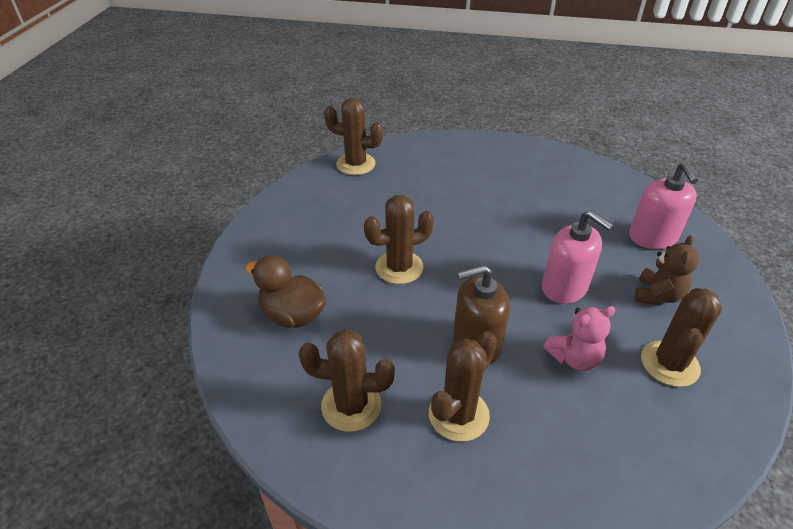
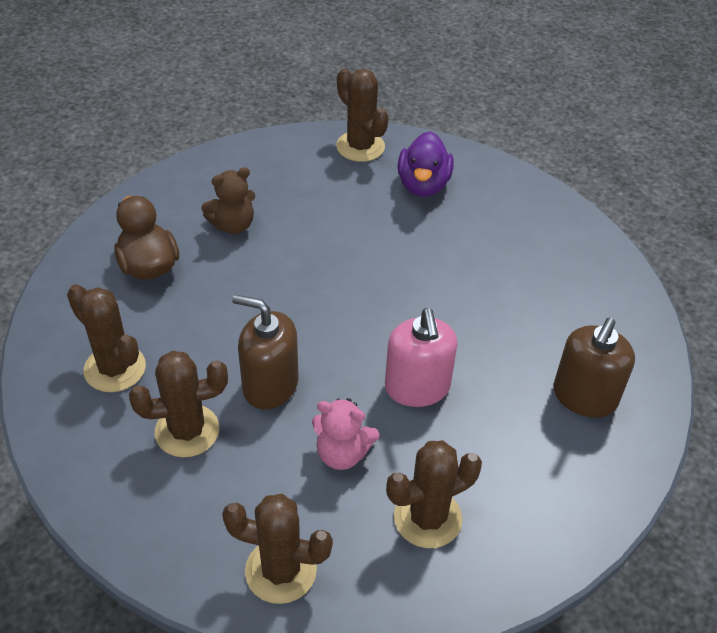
camera: 35 degrees right, 5 degrees up
brown cactus [364,195,434,284] -> brown cactus moved to [222,494,333,604]
pink soap dispenser [629,162,698,249] -> brown soap dispenser [553,318,635,418]
brown teddy bear [635,235,699,305] -> brown teddy bear moved to [201,167,255,234]
none -> purple duck [398,131,454,197]

